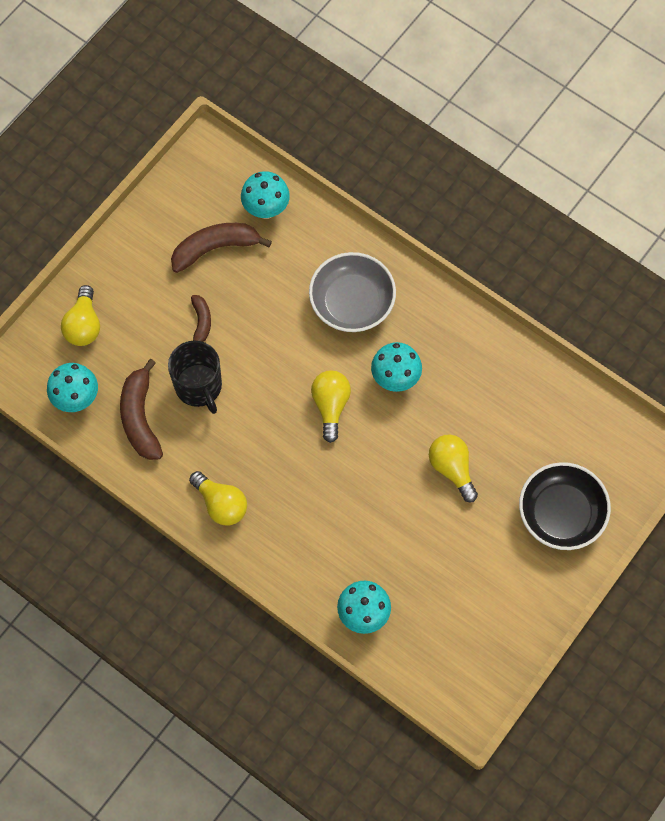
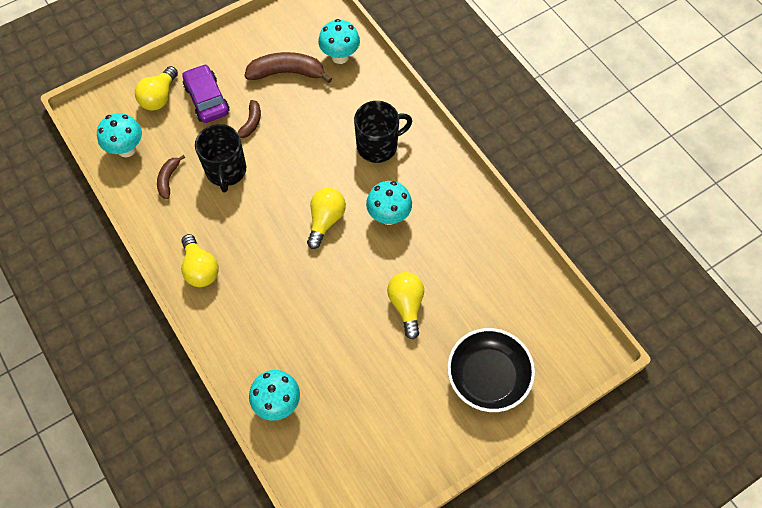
camera: 20 degrees right, 5 degrees down
brown banana [120,359,163,460] -> brown banana [157,155,185,199], size x0.56
grey bowl [309,252,396,332] -> black mug [354,101,412,163]
none -> purple car [182,64,230,123]

